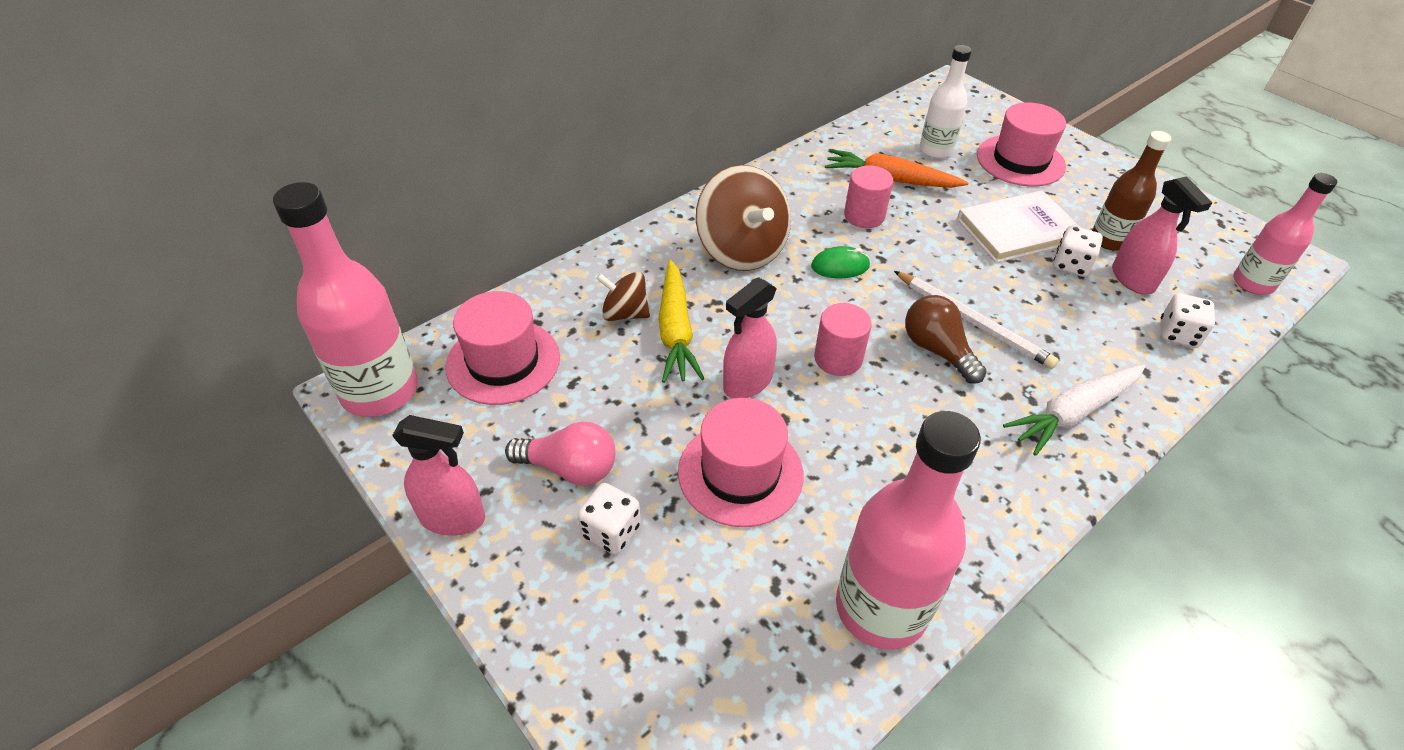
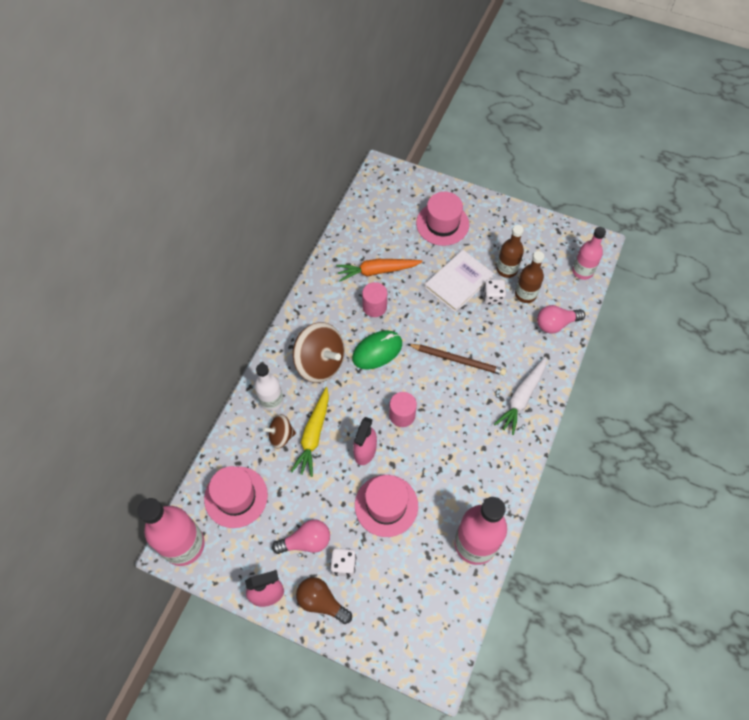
camera: 25 degrees left, 15 degrees up
yellow carrot [658,260,704,383] -> yellow carrot turned 45 degrees clockwise [291,387,329,477]
green mouse [811,246,870,278] -> green mouse [352,331,402,370], size x1.62
white pencil [894,271,1059,369] -> brown pencil [407,344,506,376]
brown light bulb [905,295,986,384] -> brown light bulb moved to [296,577,352,624]
white bottle [919,45,972,159] -> white bottle moved to [255,363,283,411]
pink spray bottle [1112,176,1213,295] -> brown bottle [515,251,545,303]
white dice [1161,293,1215,348] -> pink light bulb [537,305,585,334]

